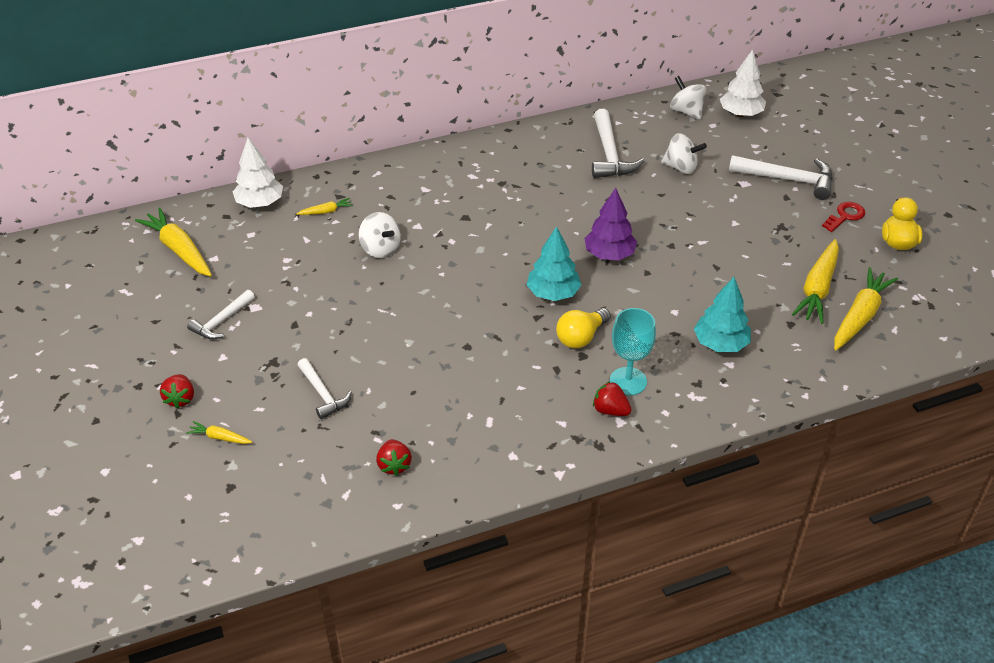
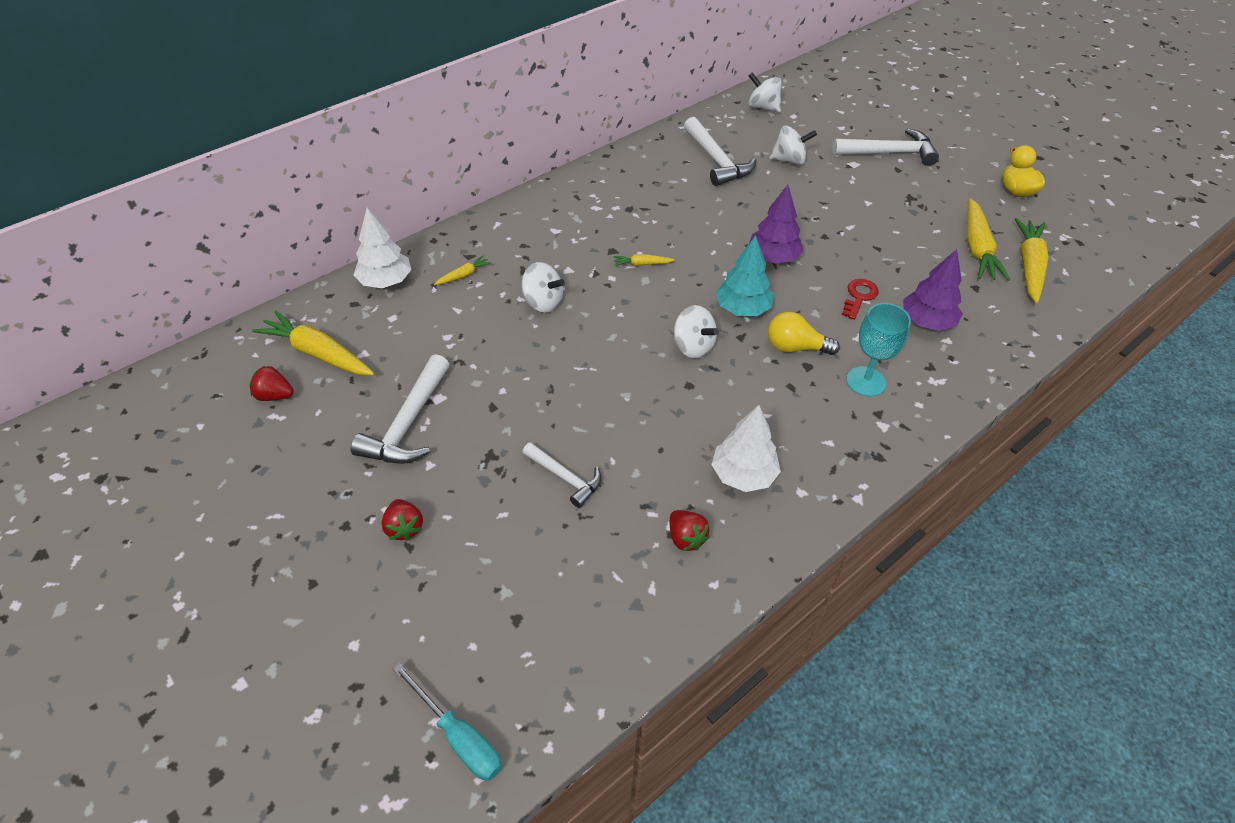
camera: 20 degrees left, 5 degrees up
yellow carrot [186,421,252,444] -> yellow carrot moved to [613,254,675,266]
white hammer [187,290,255,340] -> white hammer [351,354,450,464], size x1.61
yellow light bulb [556,308,611,348] -> yellow light bulb turned 75 degrees clockwise [768,312,840,355]
red strawberry [593,381,632,416] -> red strawberry moved to [250,366,294,401]
turquoise tree [694,277,751,352] -> purple tree [903,249,963,331]
white tree [720,49,766,117] -> white tree moved to [711,405,781,492]
red key [822,202,865,232] -> red key moved to [842,279,879,320]
none -> turquoise screwdriver [393,663,502,781]
none -> white spinning top [674,305,719,359]

